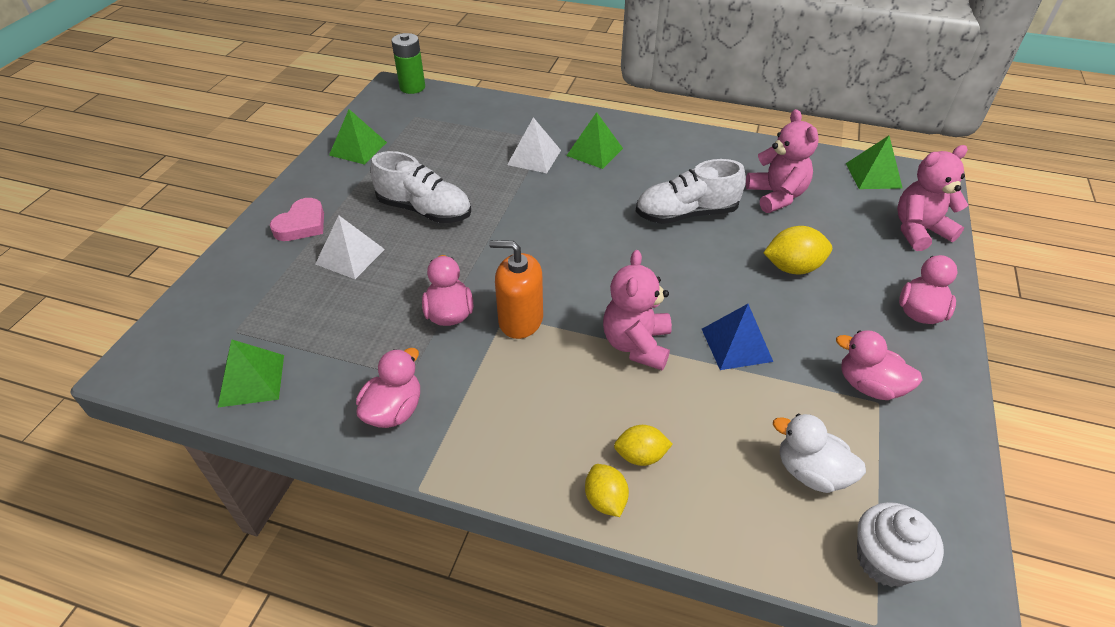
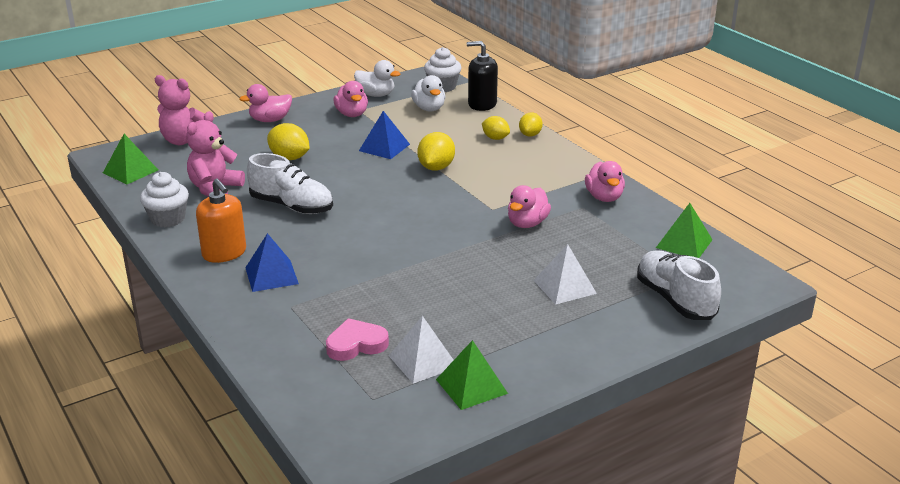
camera: 140 degrees left, 15 degrees down
pink heart [270,198,324,241] -> pink heart moved to [326,318,389,361]
pink duck [356,348,420,428] -> pink duck turned 75 degrees counterclockwise [585,161,625,202]
white shoe [370,151,471,223] -> white shoe moved to [637,251,721,320]
green battery [391,33,425,94] -> none
orange soap dispenser [489,240,543,339] -> orange soap dispenser moved to [196,179,246,263]
white pyramid [507,117,561,173] -> white pyramid moved to [389,316,453,384]
green pyramid [566,112,623,169] -> blue pyramid [245,233,299,292]
pink teddy bear [603,250,672,370] -> yellow lemon [417,132,455,170]
none -> white cupcake [140,172,189,227]
none -> white duck [354,60,401,97]
none -> black soap dispenser [467,41,498,111]

